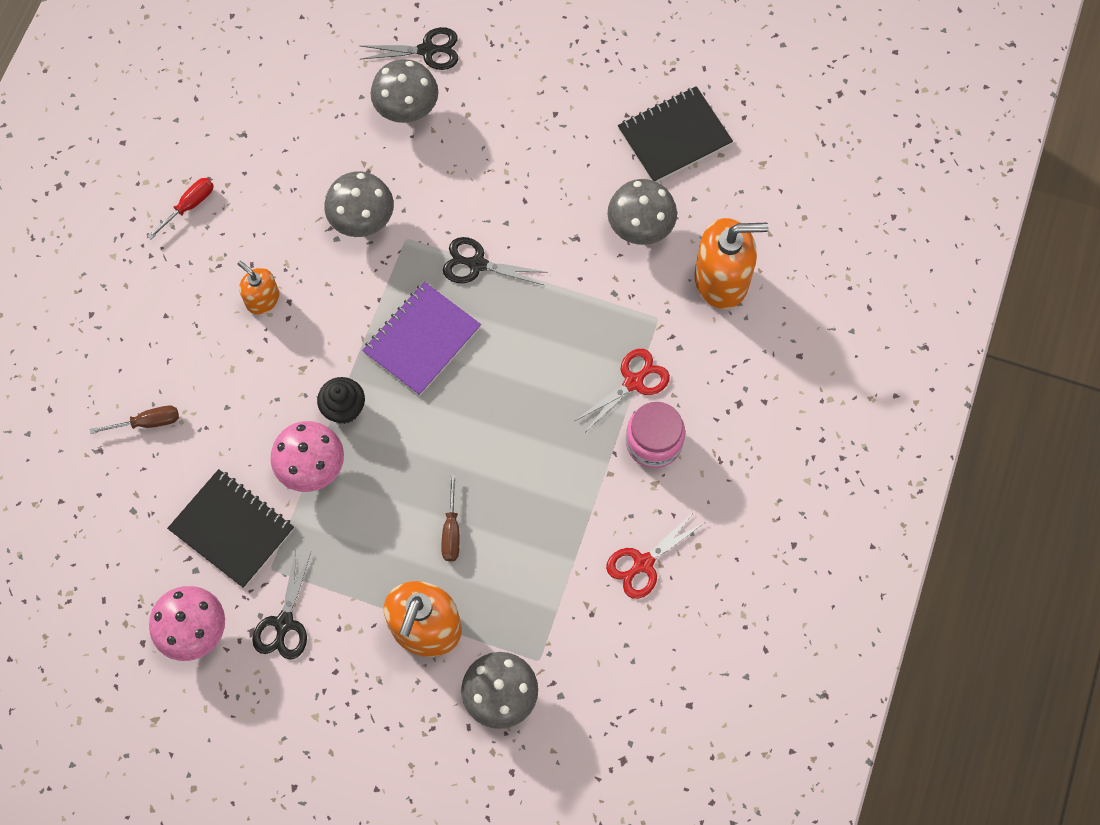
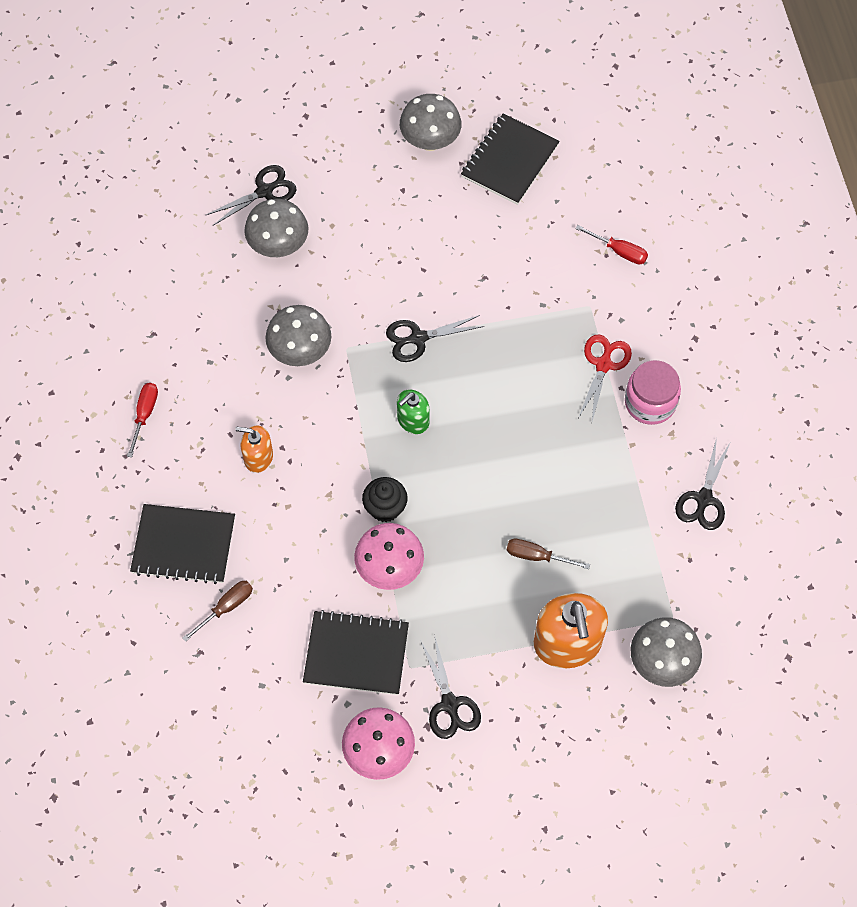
camera: 30 degrees left, 5 degrees down
purple notebook [362,282,481,396] -> green soap dispenser [397,390,429,434]
brown screwdriver [441,473,460,562] -> brown screwdriver turned 135 degrees clockwise [507,539,590,569]
red scissors [606,512,704,599] -> black scissors [675,437,730,530]
grey mushroom [608,179,677,245] -> grey mushroom moved to [400,94,461,151]
orange soap dispenser [694,218,769,309] -> red screwdriver [575,225,648,264]
none -> black notebook [130,504,235,584]

